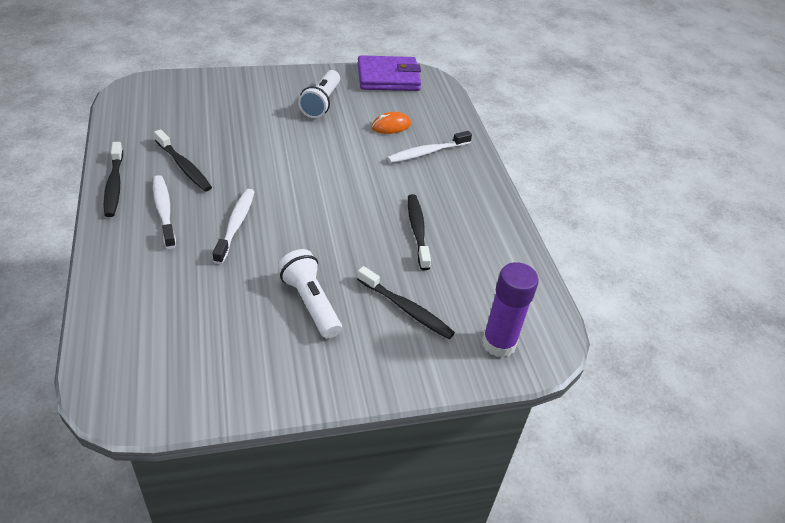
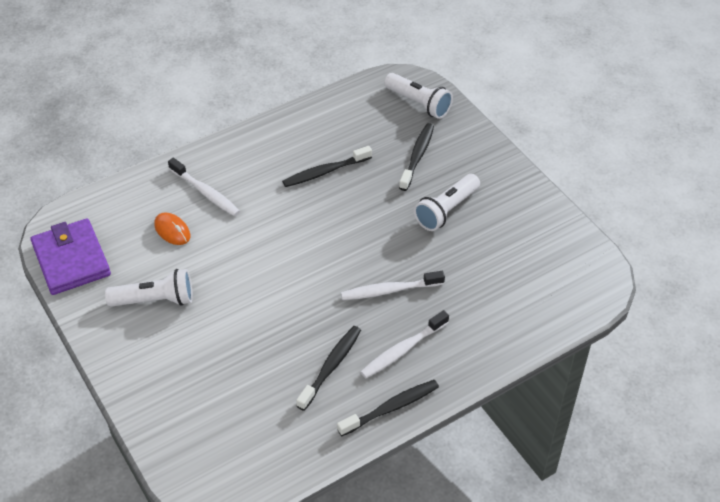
camera: 105 degrees left, 5 degrees up
purple glue stick [482,262,539,358] -> white flashlight [384,73,453,119]

